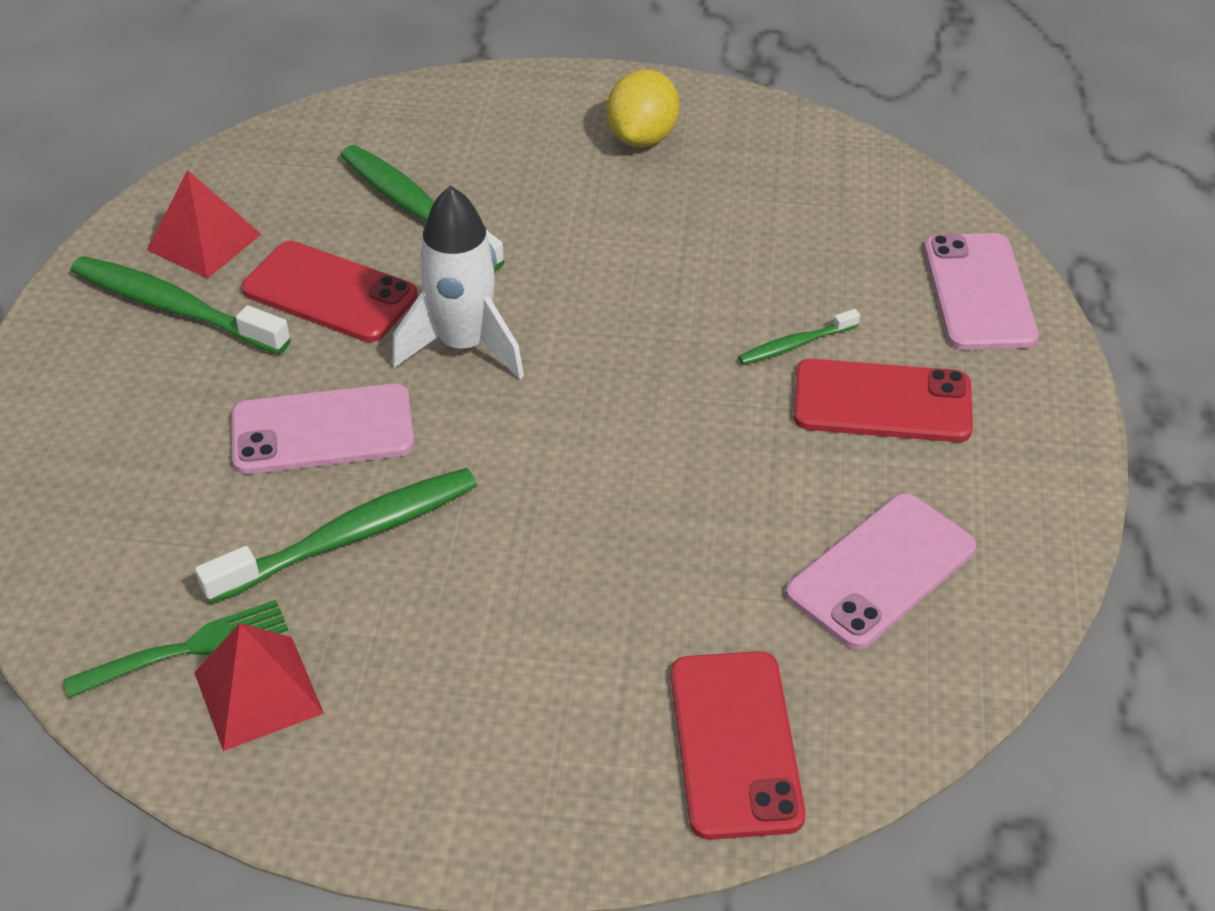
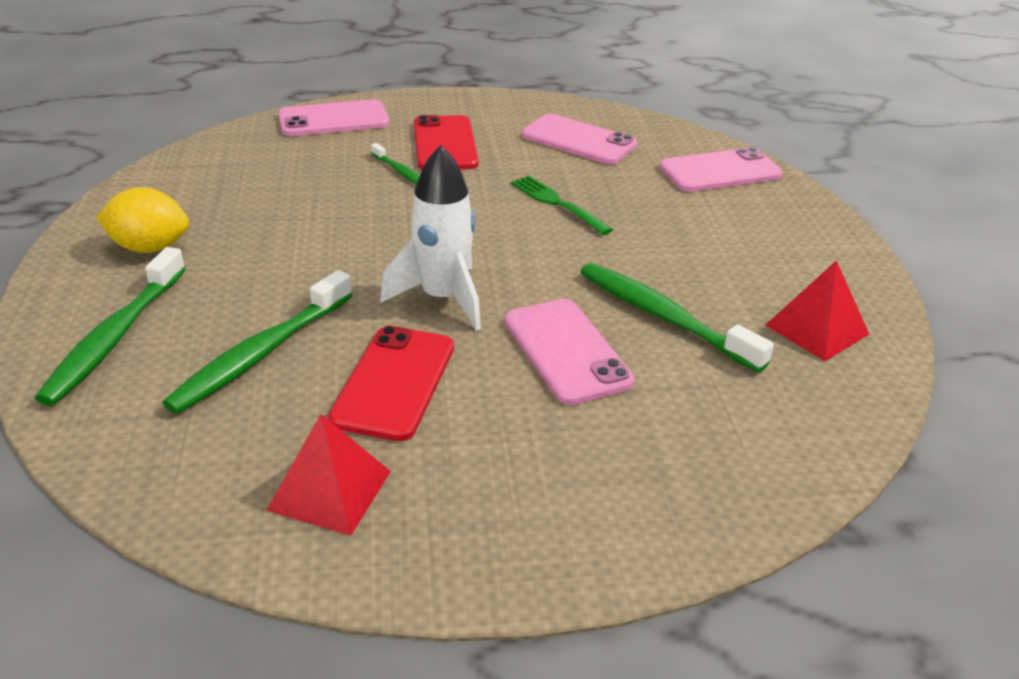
camera: 105 degrees left, 10 degrees down
green fork [63,600,288,698] -> green fork moved to [511,175,613,235]
green toothbrush [71,256,291,354] -> green toothbrush moved to [35,247,186,406]
red phone [671,651,805,840] -> pink phone [659,147,783,192]

